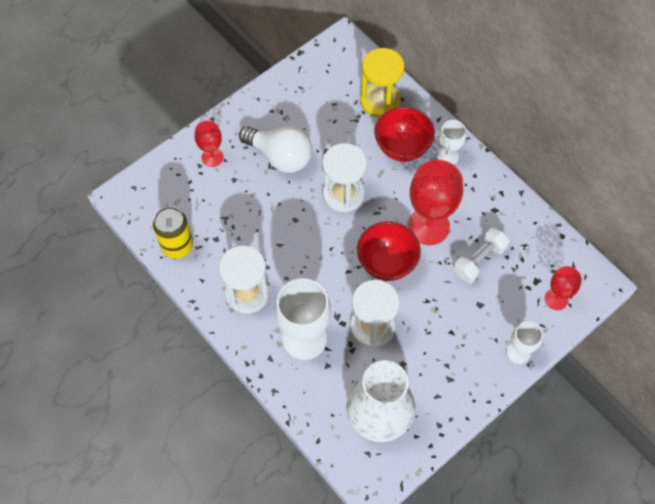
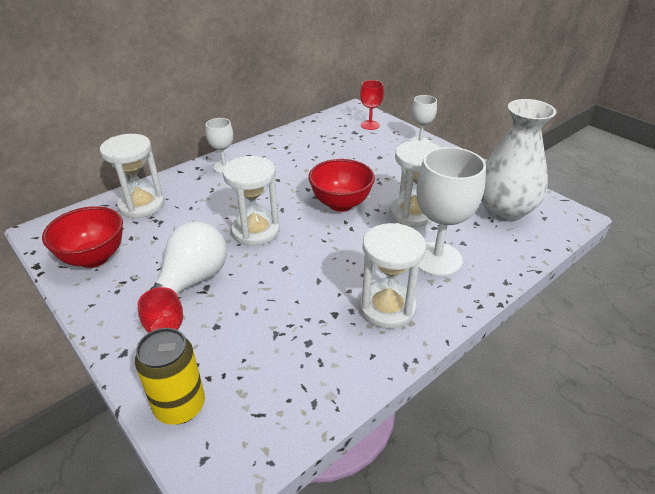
camera: 90 degrees left, 25 degrees down
yellow can [153,206,193,259] -> yellow can moved to [135,328,205,425]
yellow hourglass [360,48,404,118] -> white hourglass [100,134,165,219]
red bowl [375,106,435,162] -> red bowl moved to [42,206,123,268]
red goblet [408,160,463,245] -> none
white dumbbell [454,228,510,283] -> none

